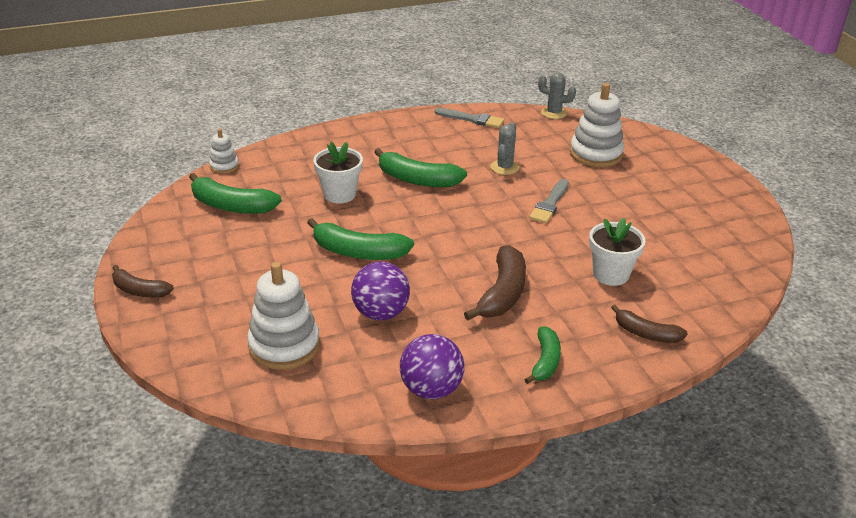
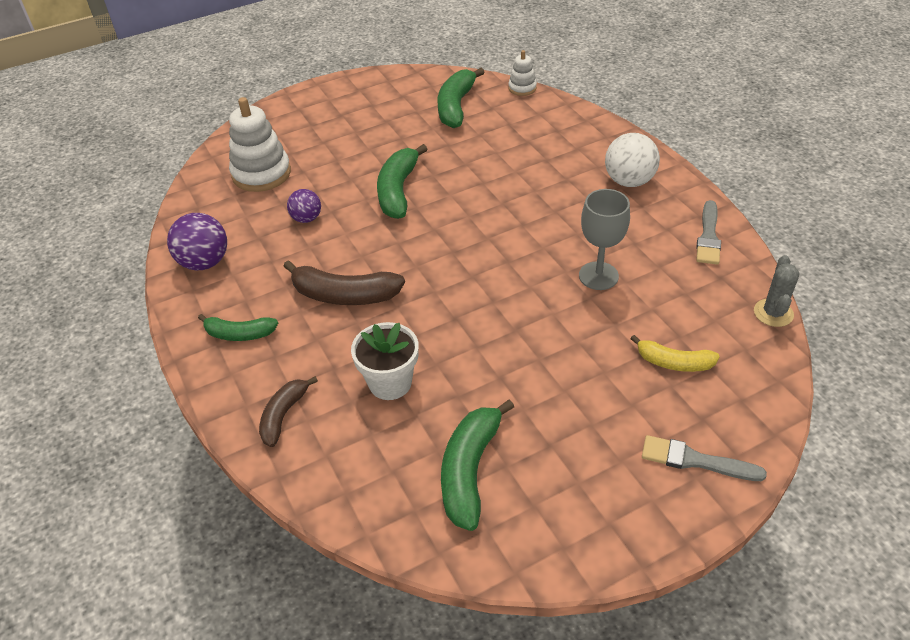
camera: 85 degrees right, 10 degrees up
brown banana [112,265,174,298] -> none
white flower pot [313,142,363,204] -> none
purple ball [351,262,410,321] -> purple ball [287,189,321,223], size x0.62
green banana [374,148,467,187] -> green banana moved to [441,399,514,531]
grey cactus [491,122,519,175] -> grey goblet [579,189,630,290]
grey brush [529,179,569,223] -> grey brush moved to [642,435,767,481]
white stacking toy [570,83,624,167] -> yellow banana [631,335,720,372]
none -> white ball [605,133,660,187]

